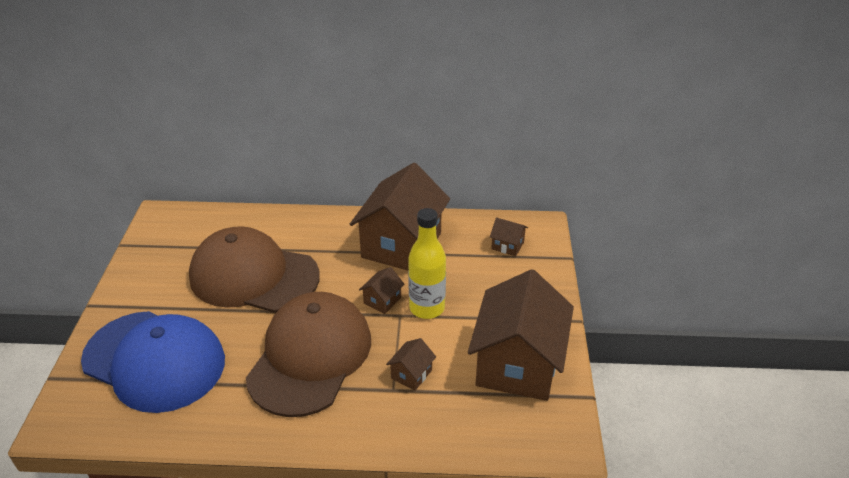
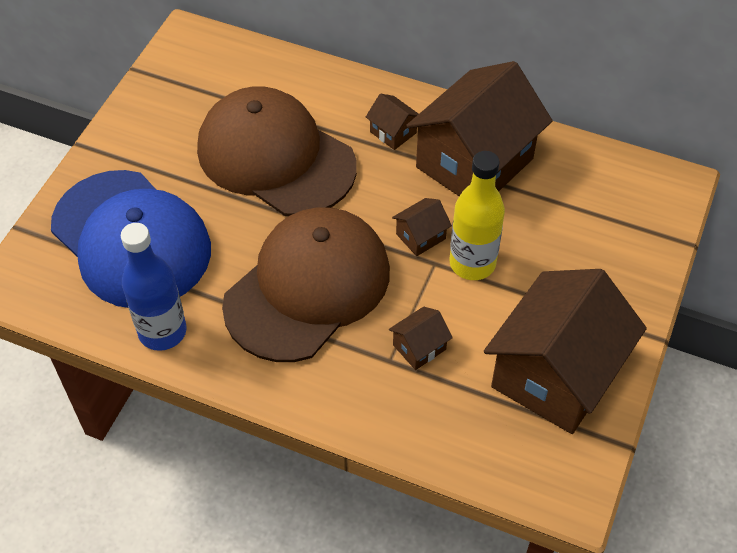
camera: 20 degrees right, 15 degrees up
brown house [490,217,528,256] -> brown house moved to [366,94,418,150]
none -> blue bottle [121,223,186,351]

